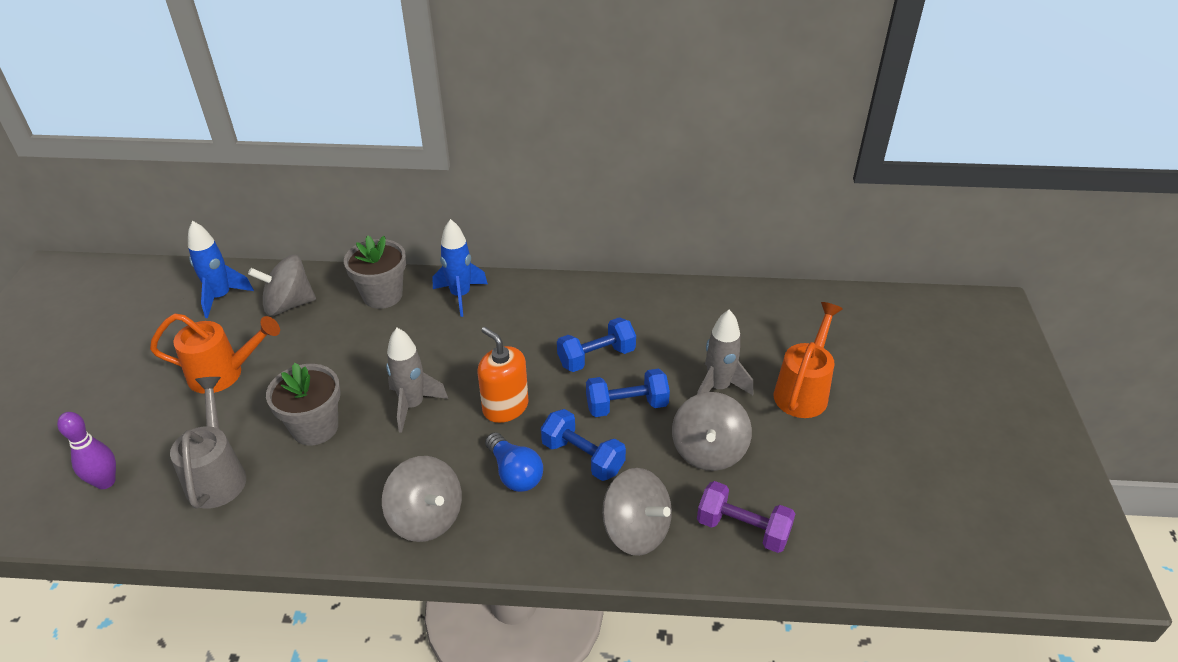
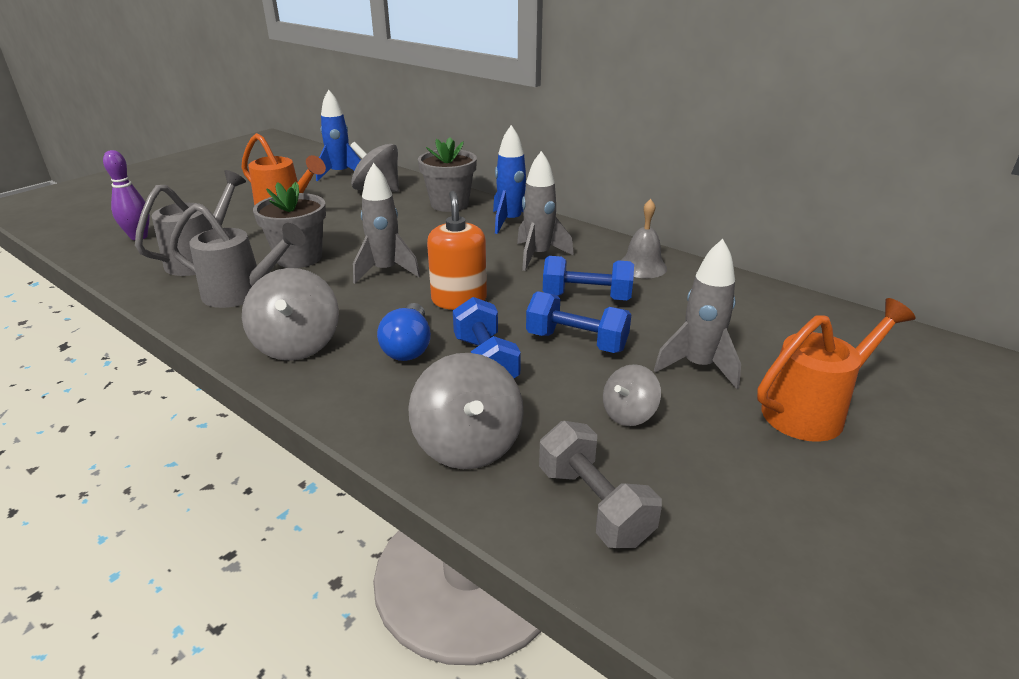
camera: 35 degrees right, 10 degrees down
grey spinning top [672,392,752,471] -> grey spinning top [603,364,661,426], size x0.58
purple dumbbell [697,481,795,553] -> grey dumbbell [539,421,662,548]
none -> grey watering can [169,203,305,308]
none -> grey rocket [517,151,574,271]
none -> grey bell [621,199,667,278]

